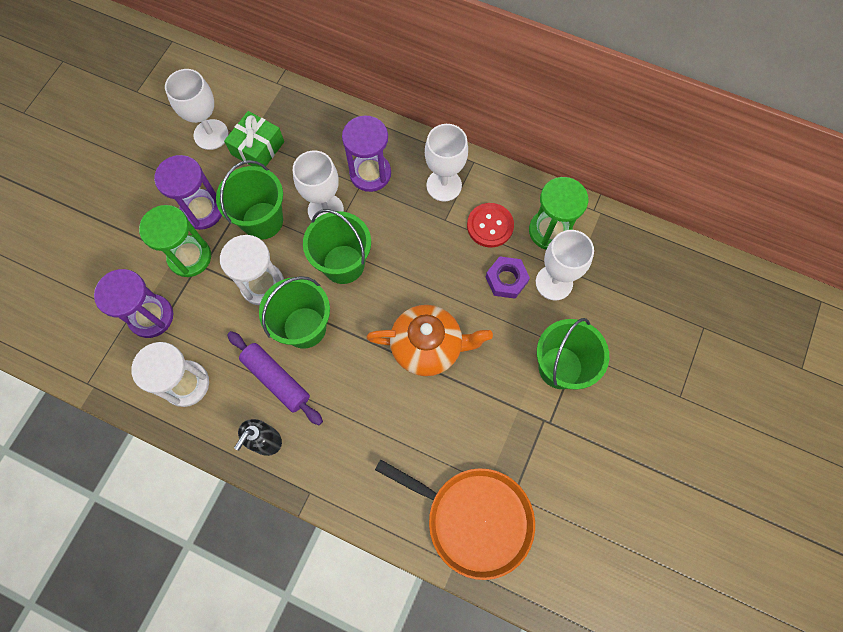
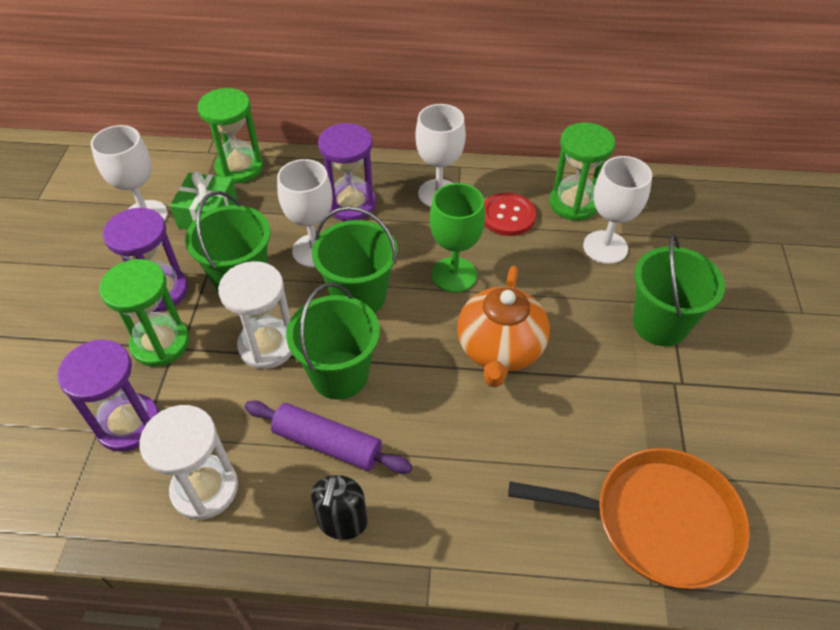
camera: 20 degrees left, 20 degrees down
orange teapot [366,305,493,376] -> orange teapot turned 120 degrees clockwise [457,266,550,387]
purple nut [486,256,530,299] -> none
none -> green hourglass [198,88,263,184]
none -> green goblet [430,183,485,293]

